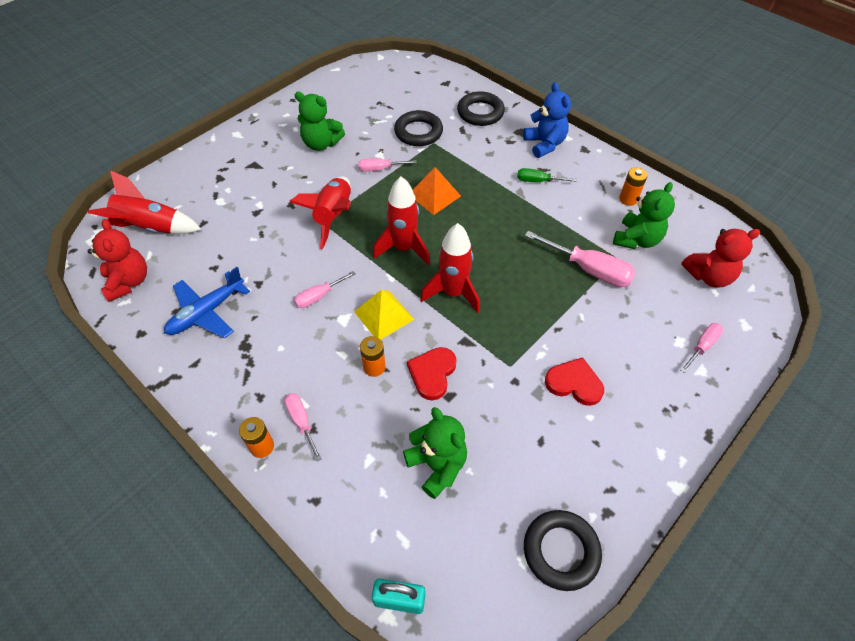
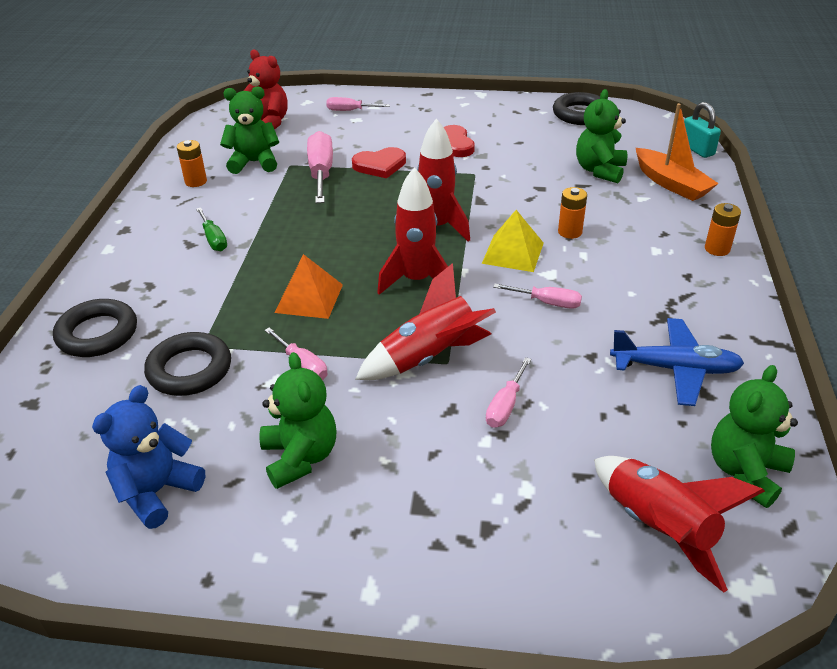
camera: 125 degrees left, 15 degrees down
red teddy bear [88,219,147,302] -> green teddy bear [711,365,798,508]
pink screwdriver [285,393,322,461] -> pink screwdriver moved to [486,357,531,428]
red heart [407,347,457,400] -> red heart moved to [352,147,406,178]
blue teddy bear [523,82,571,158] -> blue teddy bear moved to [92,385,205,529]
none -> orange boat [636,103,719,201]

